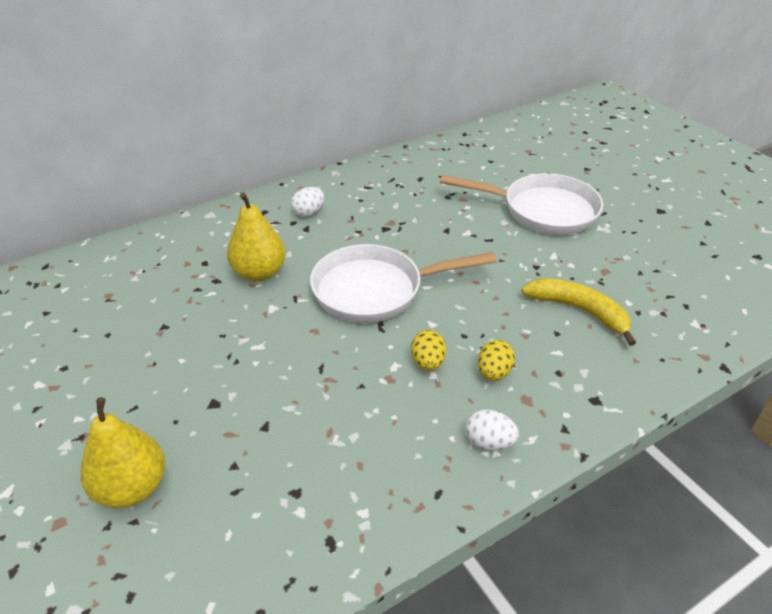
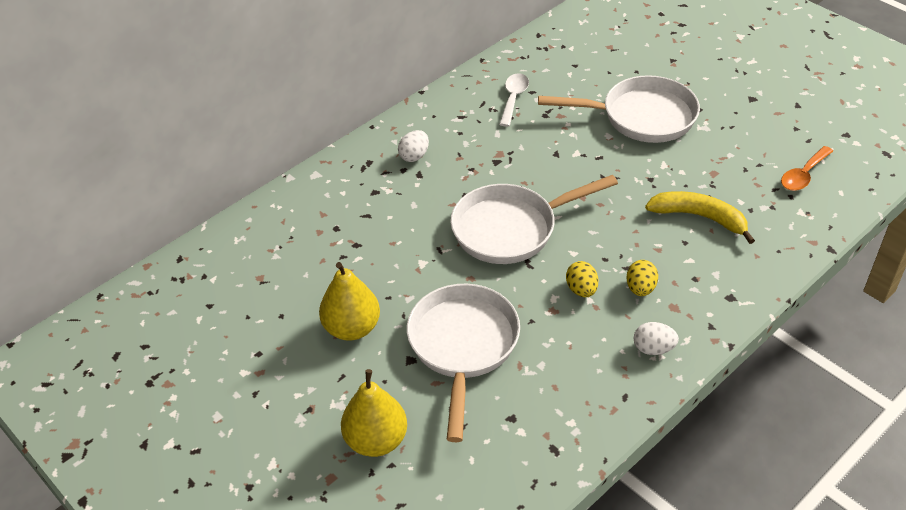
camera: 10 degrees left, 5 degrees up
yellow pear [227,193,286,281] -> yellow pear moved to [319,262,380,341]
none -> white pan [407,284,520,442]
none -> white spoon [499,73,529,127]
none -> orange spoon [781,146,833,191]

